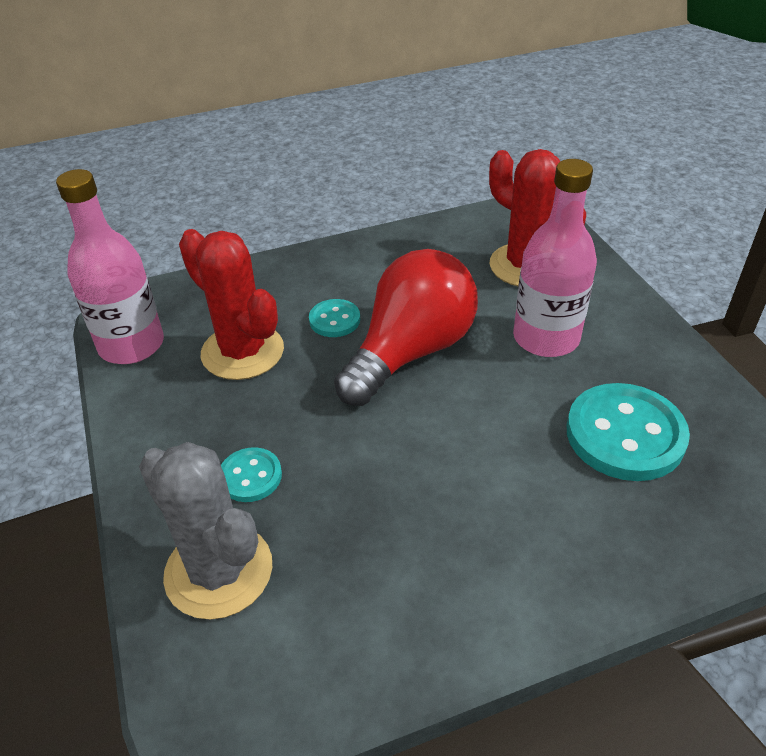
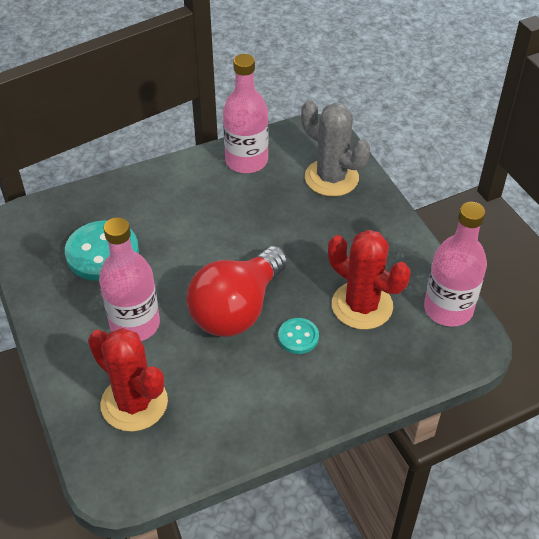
camera: 175 degrees right, 5 degrees up
turquoise button [221,447,282,502] -> none
none -> pink bottle [223,54,269,173]

